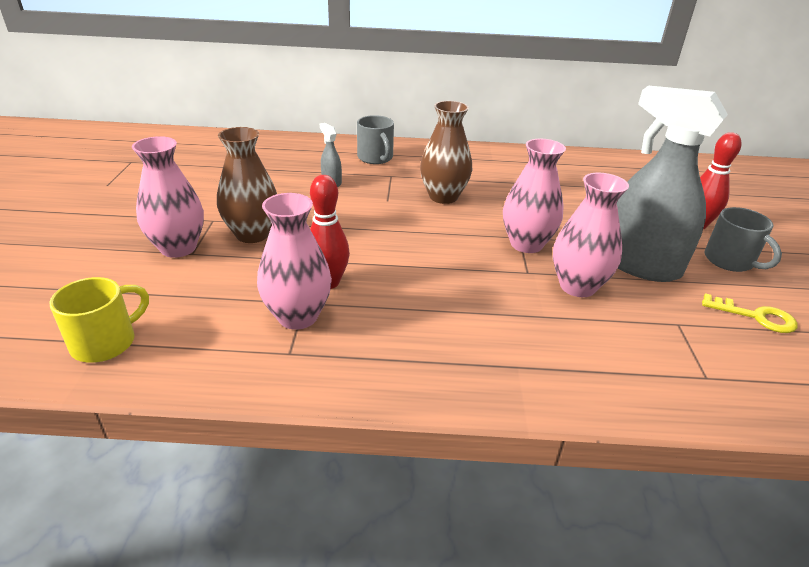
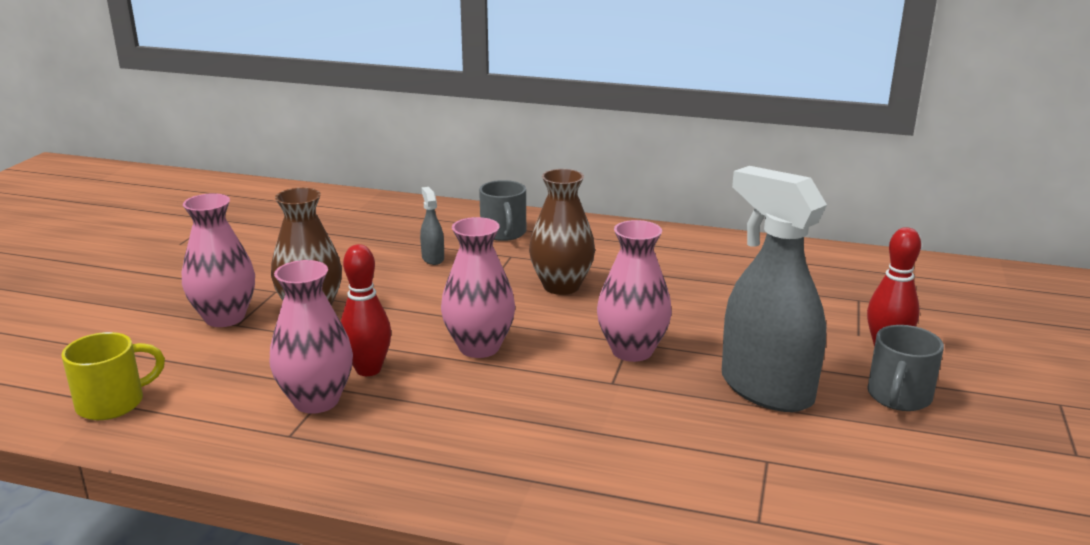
camera: 15 degrees right, 10 degrees down
pink vase [553,173,629,297] -> pink vase moved to [441,217,515,358]
yellow key [702,293,798,333] -> none
grey mug [704,207,782,272] -> grey mug turned 45 degrees clockwise [867,325,944,411]

